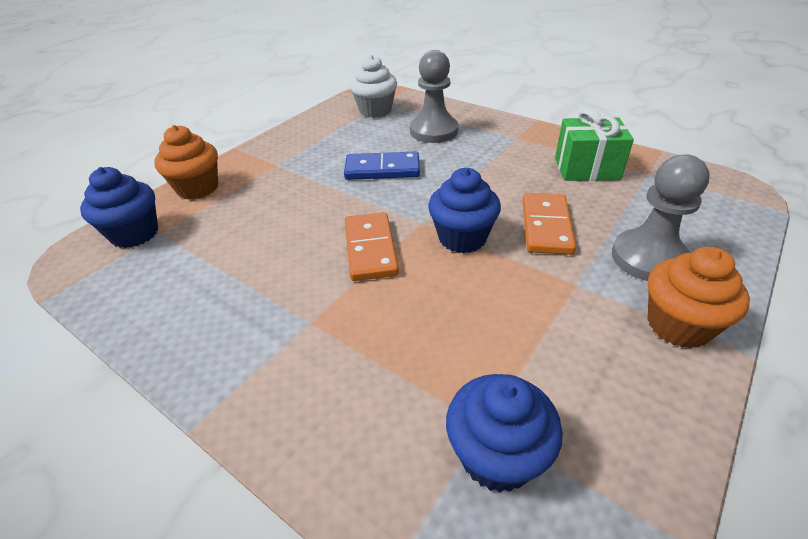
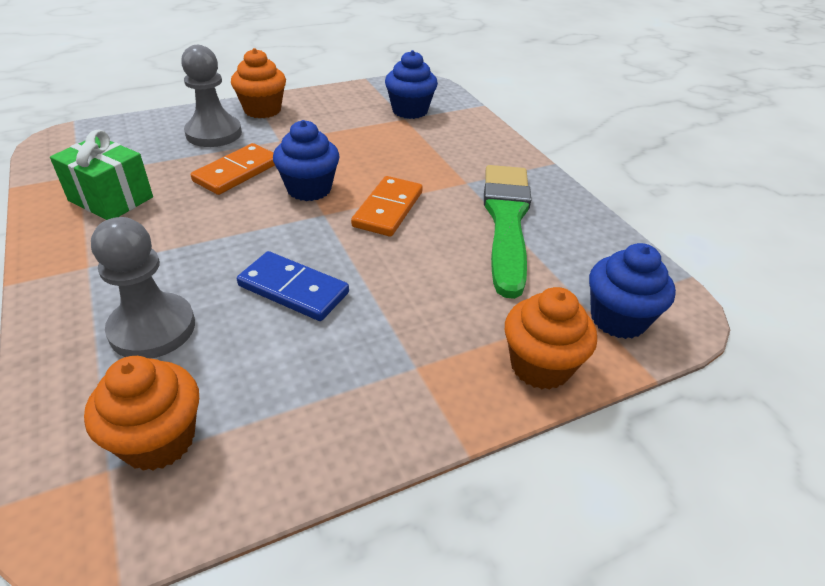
camera: 155 degrees left, 0 degrees up
white cupcake [350,55,397,118] -> orange cupcake [84,356,199,471]
none -> green brush [484,165,531,299]

